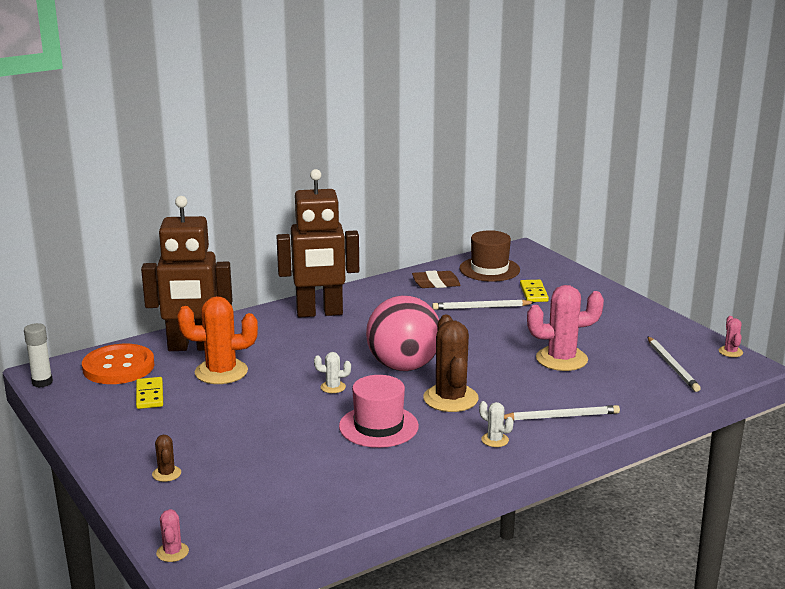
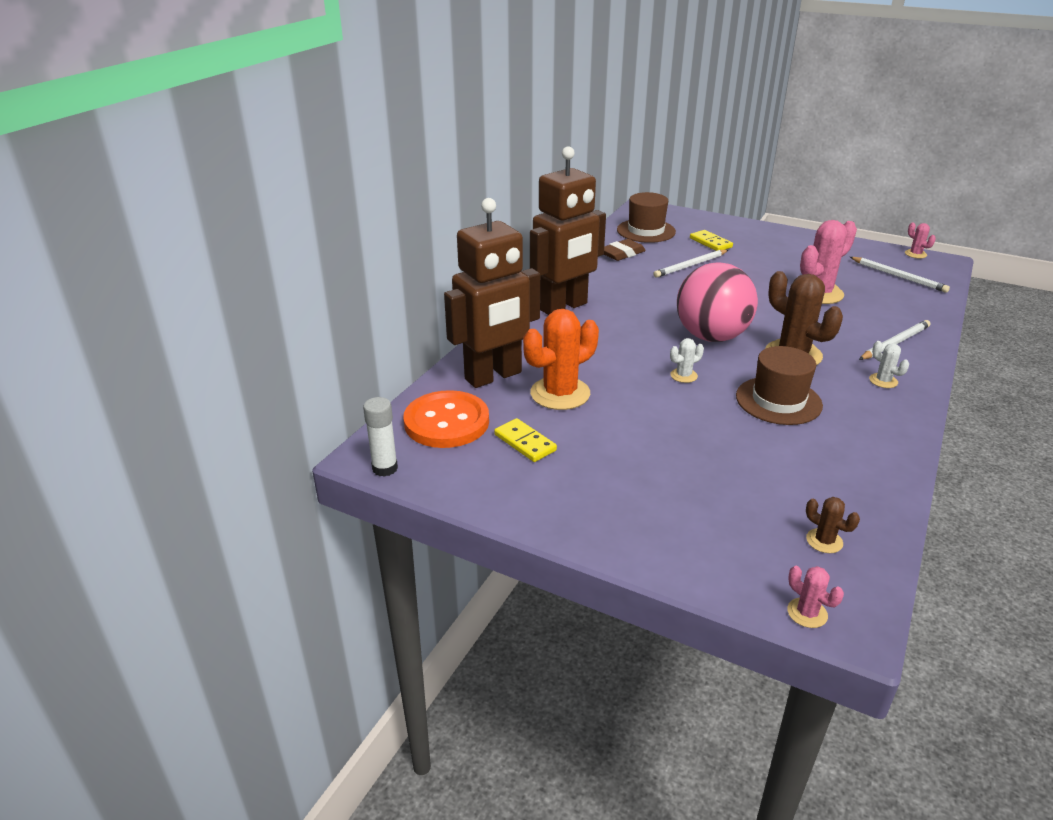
camera: 30 degrees left, 10 degrees up
brown cactus [152,435,181,482] -> brown cactus moved to [806,497,860,553]
pink hat [339,375,419,448] -> brown hat [736,346,823,425]
white cactus [479,401,513,447] -> white cactus turned 45 degrees clockwise [869,341,909,388]

